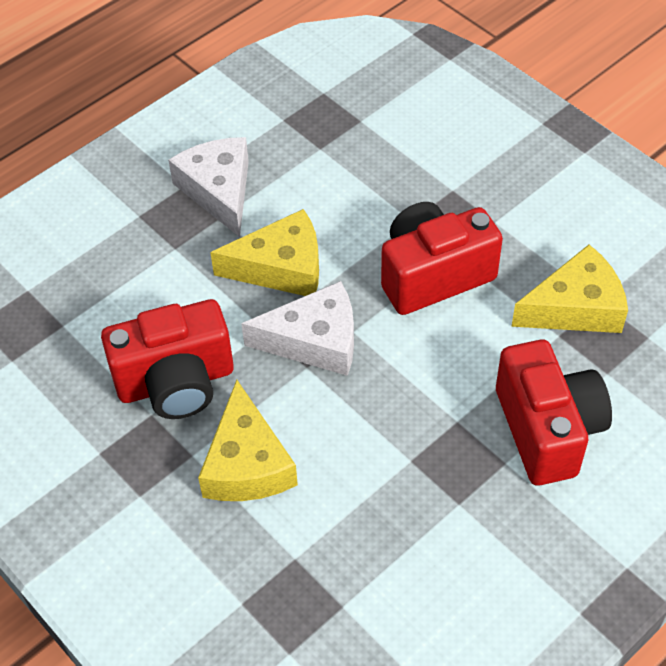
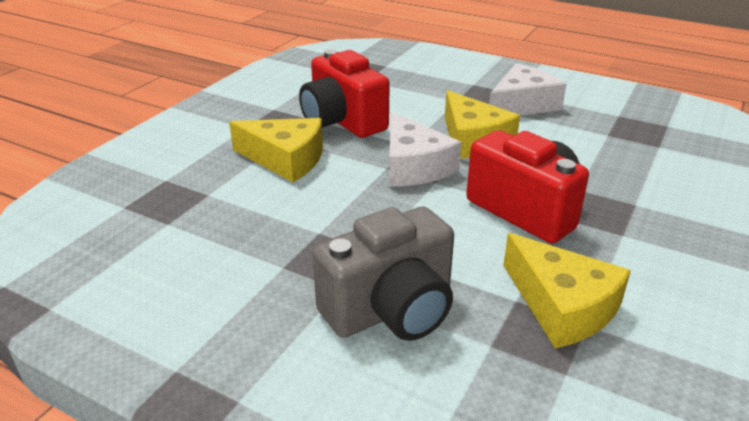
camera: 70 degrees right, 20 degrees down
yellow cheese [198,380,298,501] -> yellow cheese turned 135 degrees counterclockwise [229,118,323,182]
red camera [496,340,612,486] -> grey camera [313,206,454,341]

